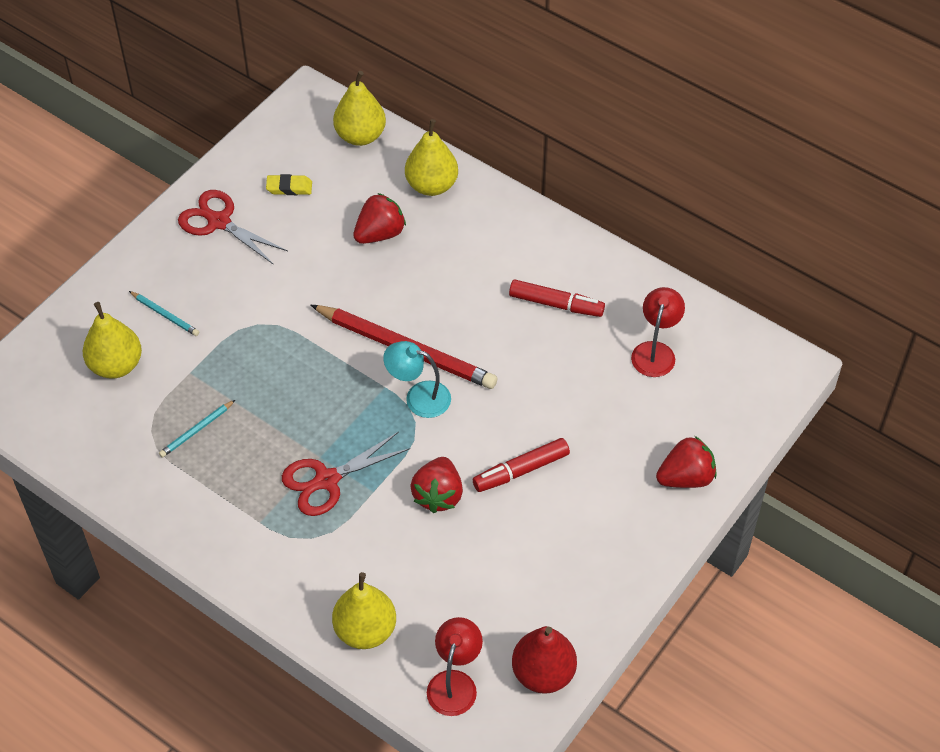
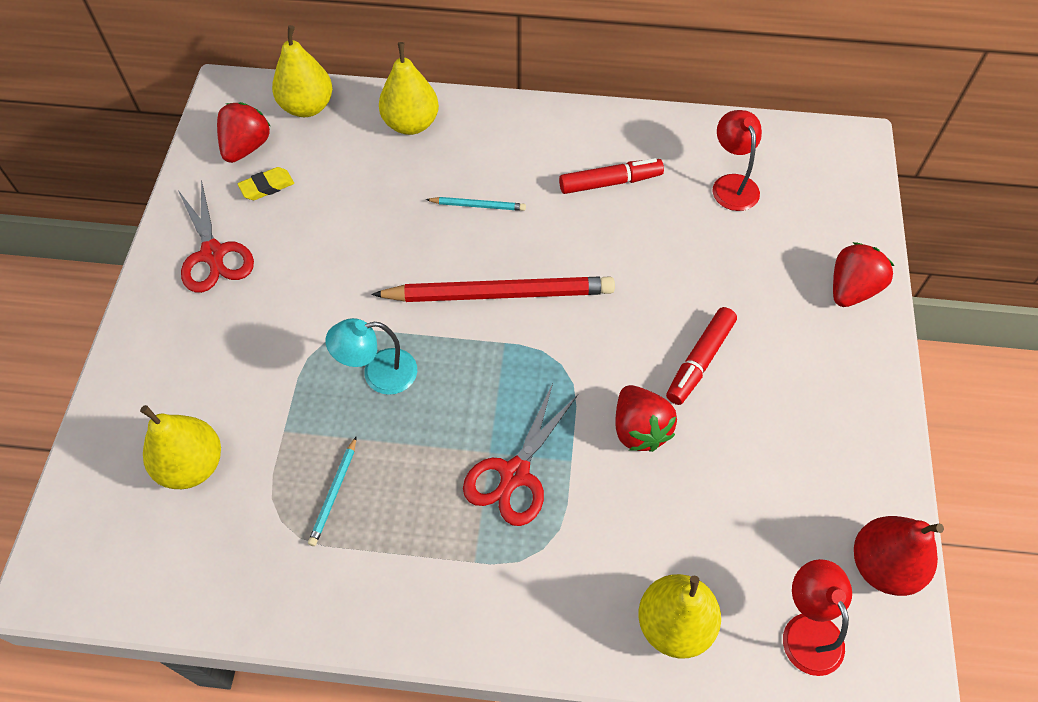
camera: 30 degrees left, 5 degrees up
turquoise pencil [129,291,199,336] -> turquoise pencil moved to [426,197,526,211]
red scissors [178,190,288,264] -> red scissors turned 120 degrees counterclockwise [178,180,254,293]
red strawberry [353,193,406,244] -> red strawberry moved to [217,102,271,163]
turquoise lamp [383,341,451,418] -> turquoise lamp moved to [326,318,417,395]

